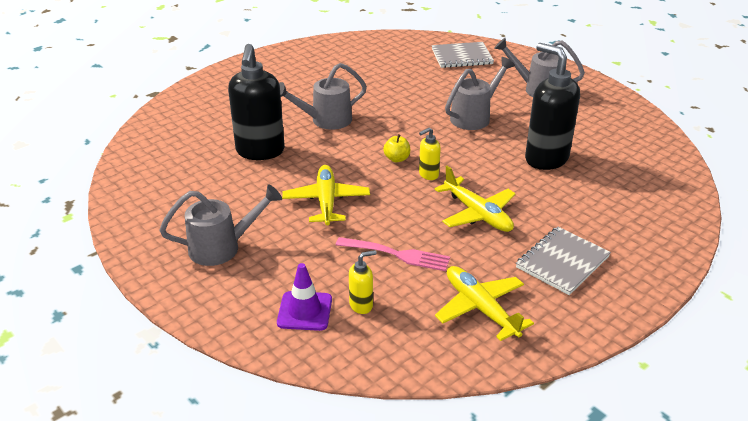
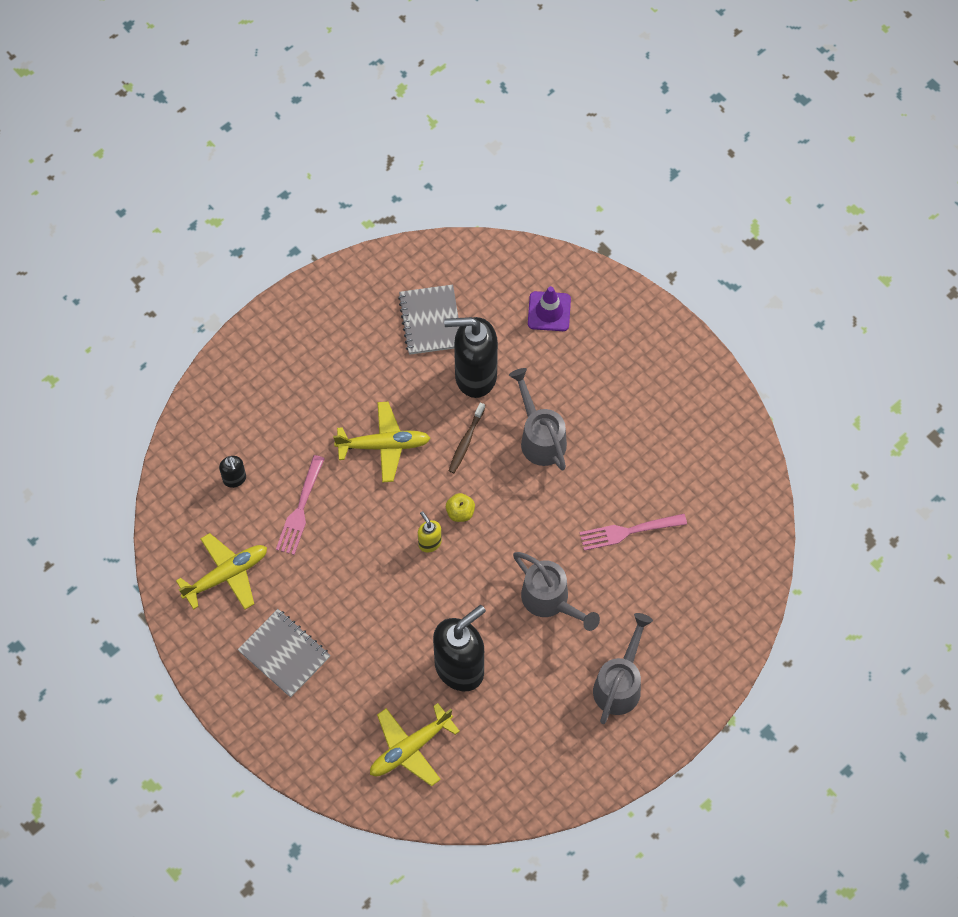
camera: 90 degrees right, 30 degrees up
grey watering can [160,184,282,266] -> none
purple traffic cone [277,263,332,331] -> purple traffic cone moved to [528,286,571,331]
yellow soap dispenser [349,250,377,314] -> black soap dispenser [219,456,246,488]
grey notebook [432,42,494,68] -> grey notebook moved to [398,285,459,355]
yellow plane [435,166,516,232] -> yellow plane moved to [370,703,460,786]
none -> brown toothbrush [449,403,485,473]
none -> pink fork [580,514,687,551]

